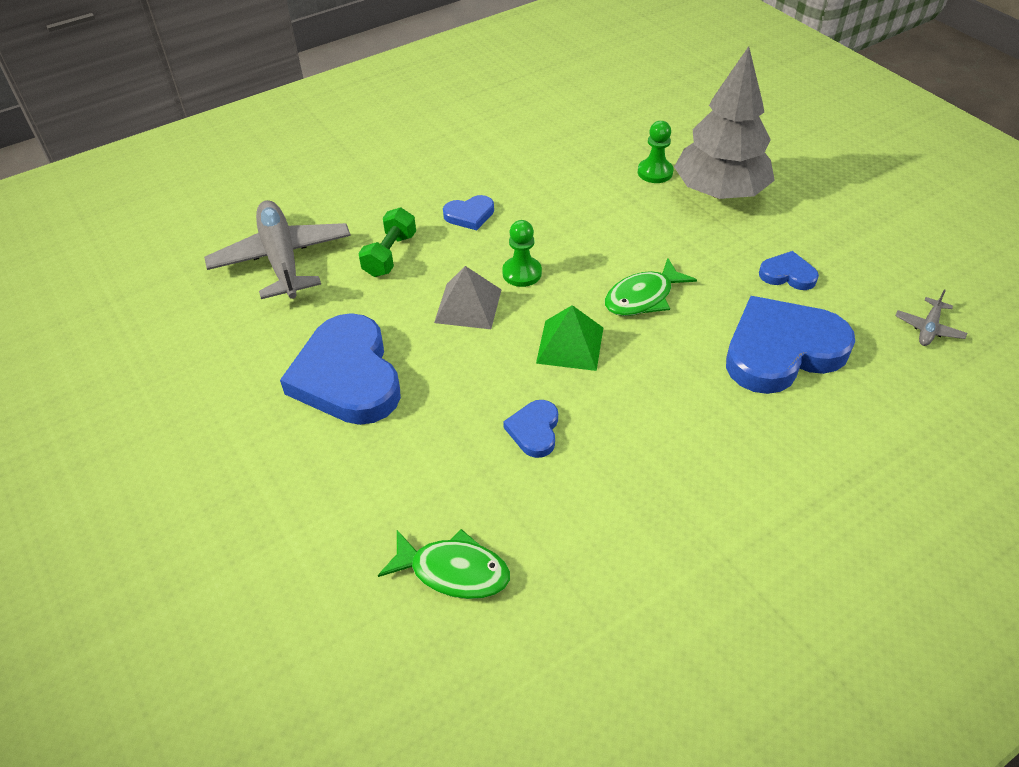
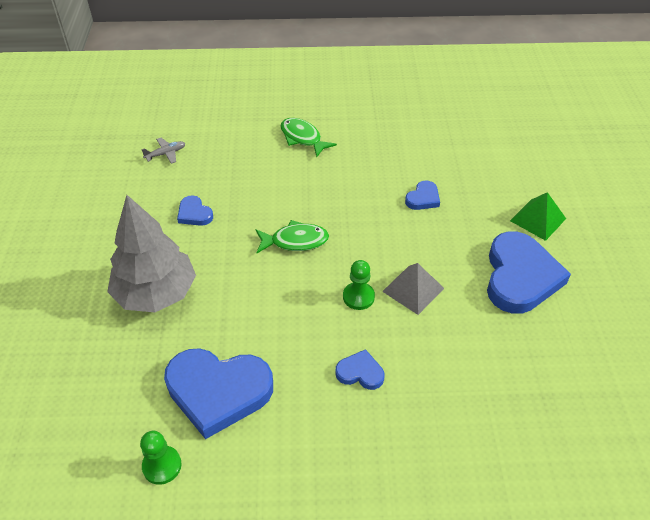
camera: 150 degrees left, 0 degrees up
grey plane [204,200,351,299] -> none
green dumbbell [358,207,416,277] -> none
green fish [378,529,510,599] -> green fish moved to [280,118,337,157]
green pyramid [536,305,603,371] -> green pyramid moved to [510,192,566,241]
green pawn [638,121,673,183] -> green pawn moved to [140,431,181,485]
blue heart [726,296,855,394] -> blue heart moved to [164,348,273,439]

